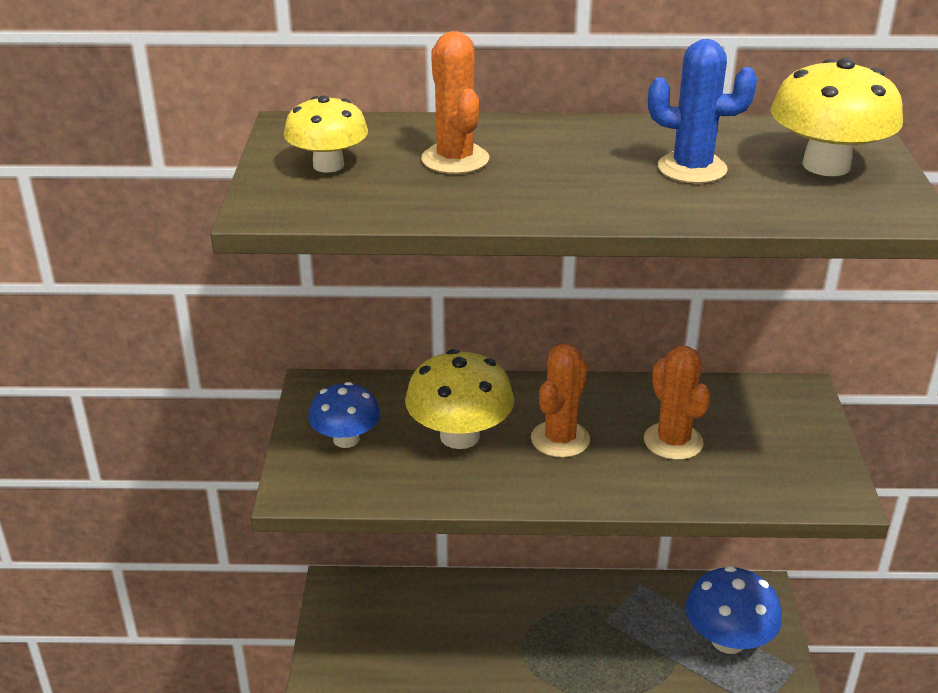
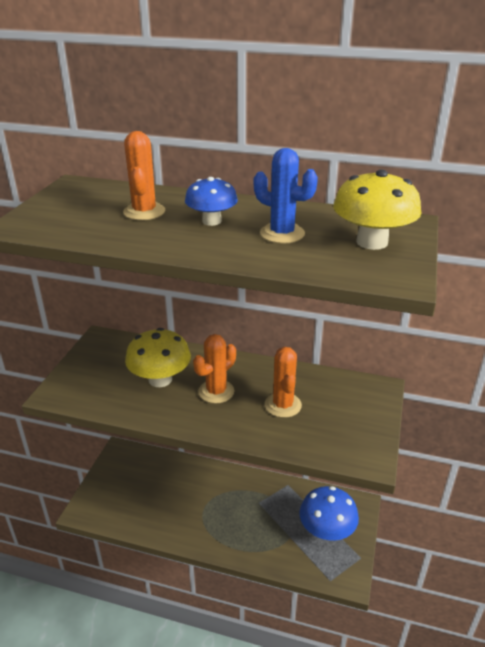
camera: 15 degrees right, 0 degrees up
yellow mushroom [284,95,368,173] -> none
blue mushroom [308,382,380,448] -> blue mushroom moved to [185,177,238,226]

